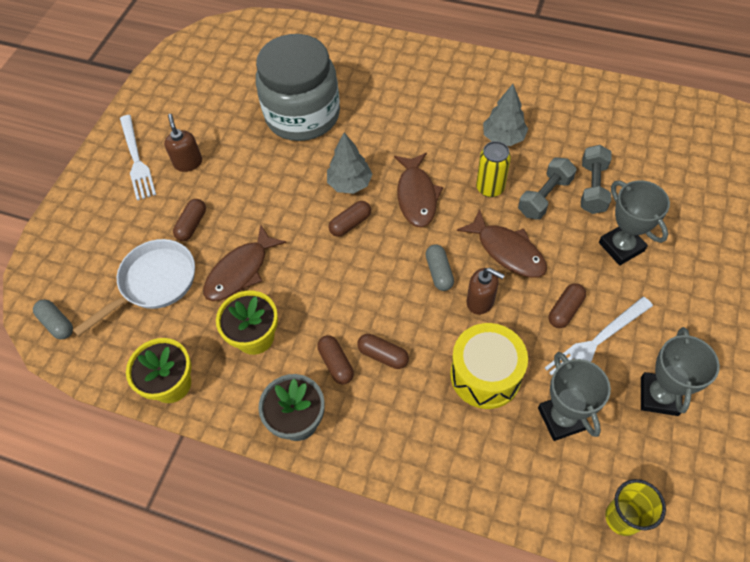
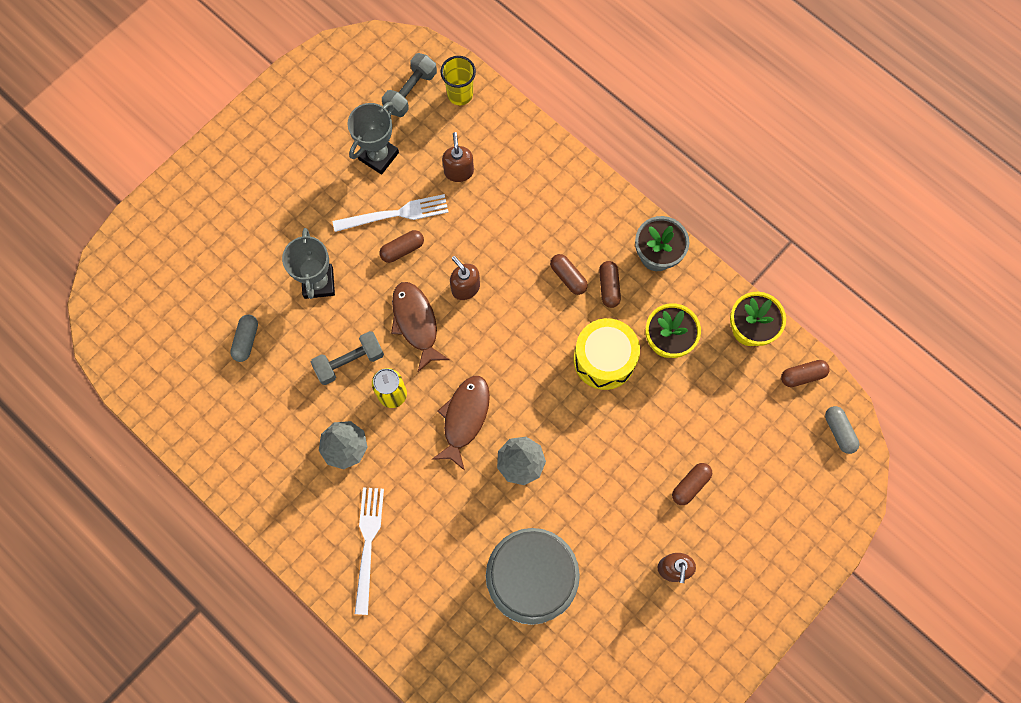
camera: 160 degrees left, 15 degrees up
white pan [73,239,195,337] -> none
white fork [120,115,156,201] -> white fork moved to [355,487,384,615]
brown fish [203,225,287,301] -> none
brown capsule [329,201,371,237] -> brown capsule moved to [781,360,830,387]
grey capsule [426,244,454,291] -> grey capsule moved to [230,315,258,362]
yellow drum [450,323,528,409] -> yellow drum moved to [574,318,640,390]
grey trophy [538,352,611,441] -> brown soap dispenser [442,132,474,182]
grey dumbbell [581,145,612,214] -> grey dumbbell moved to [382,53,437,117]

